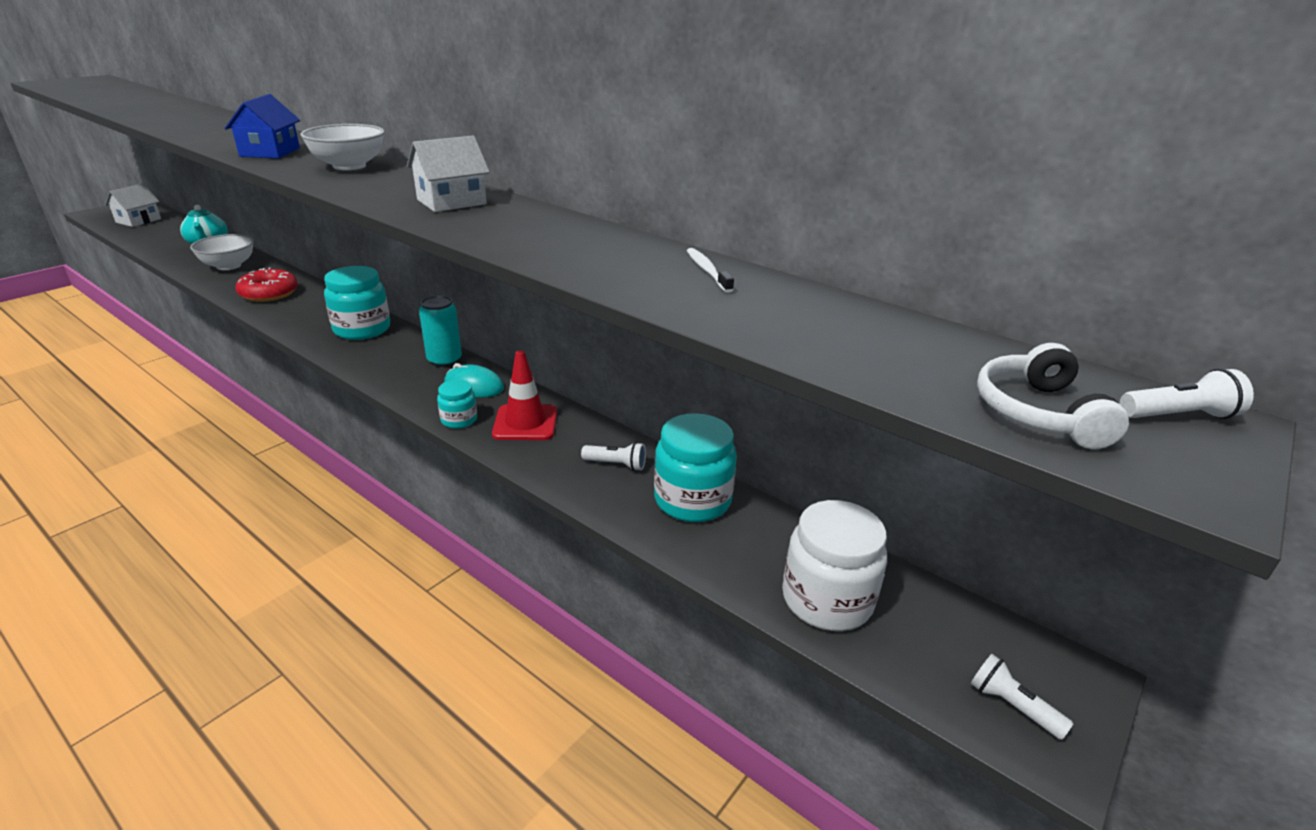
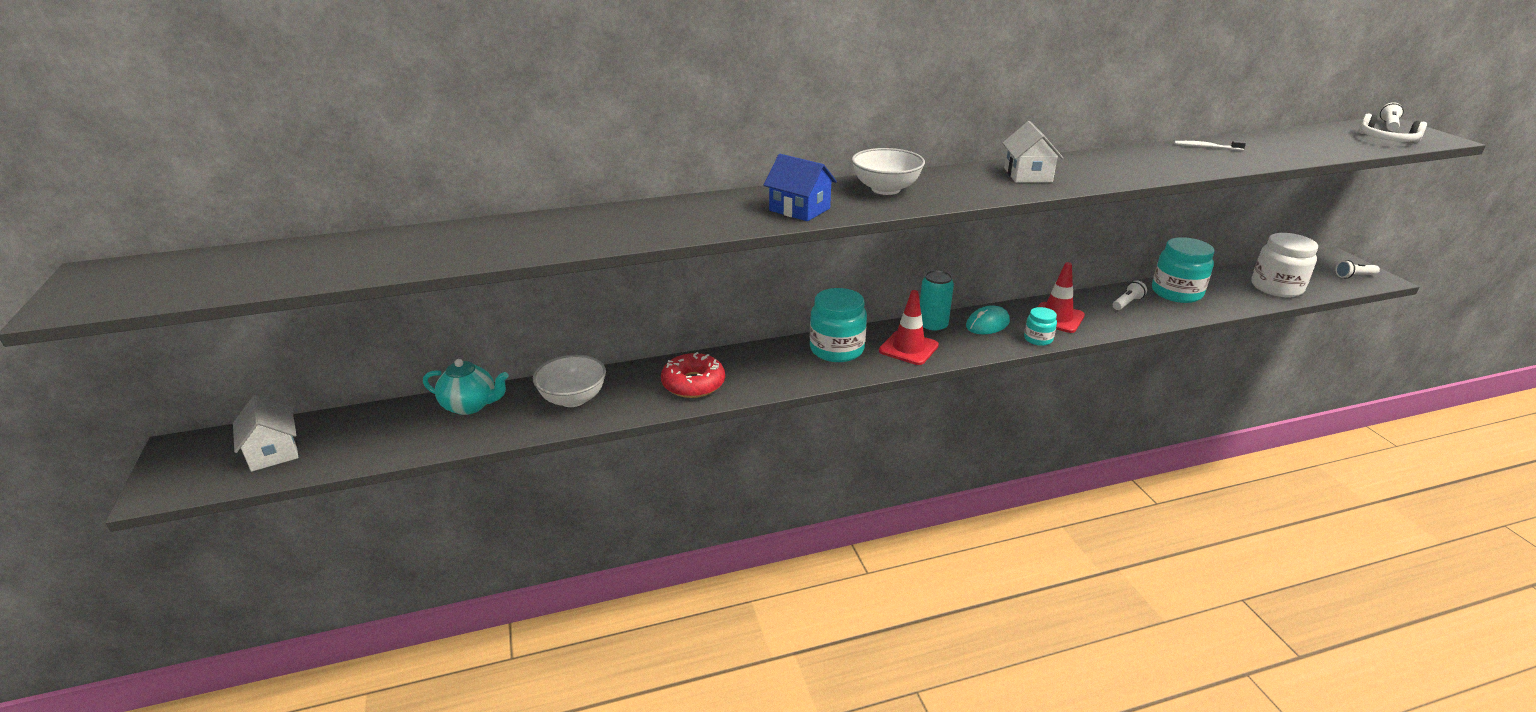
camera: 55 degrees left, 0 degrees up
none -> red traffic cone [879,290,939,365]

